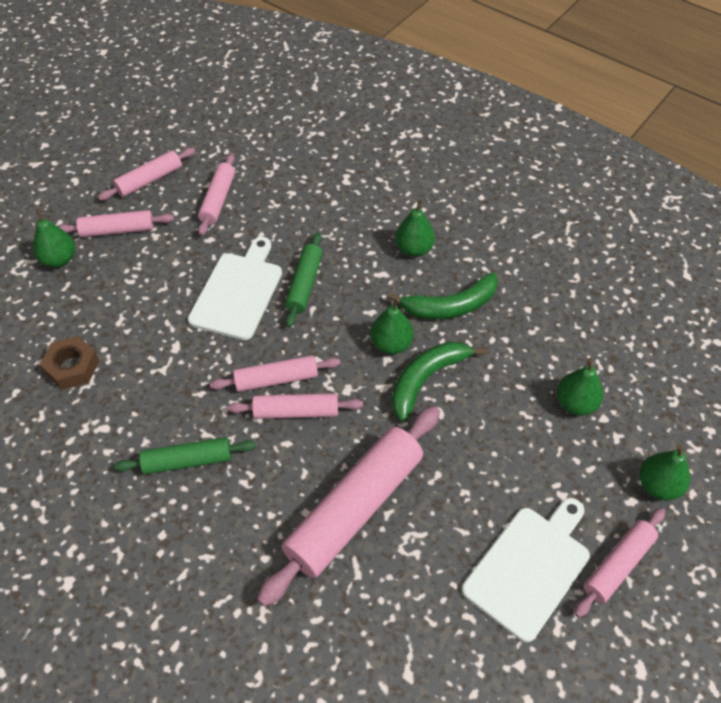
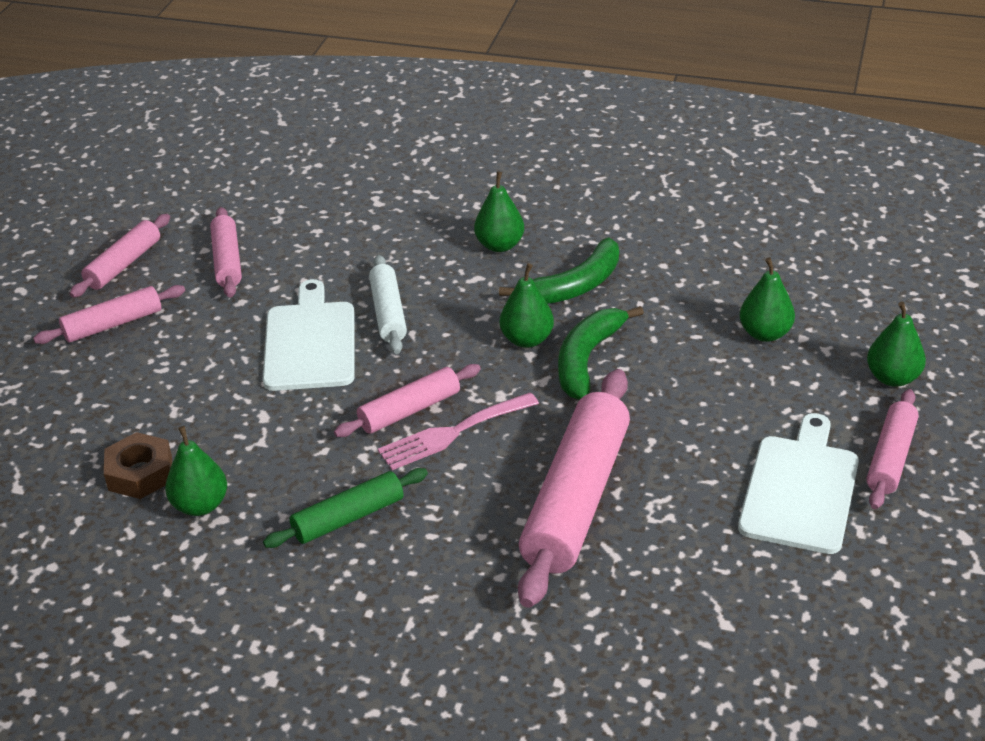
camera: 20 degrees left, 15 degrees down
green pear [33,209,75,268] -> green pear moved to [165,426,227,516]
pink rolling pin [228,393,363,419] -> pink fork [378,392,539,470]
green rolling pin [285,233,323,327] -> white rolling pin [369,255,407,354]

